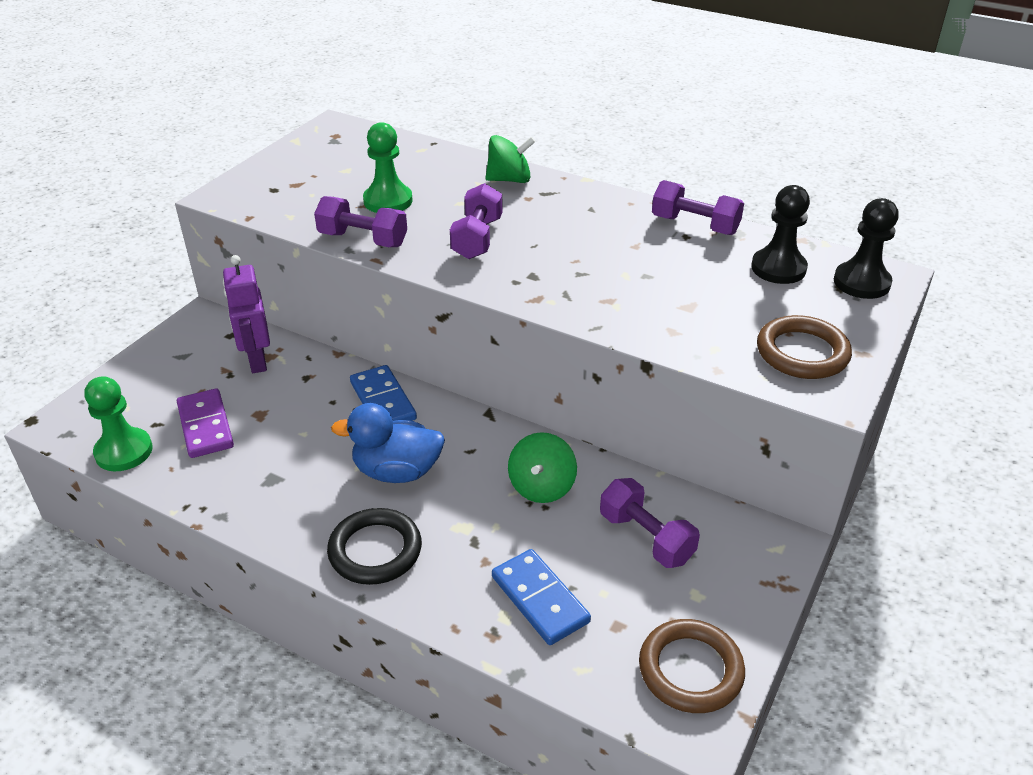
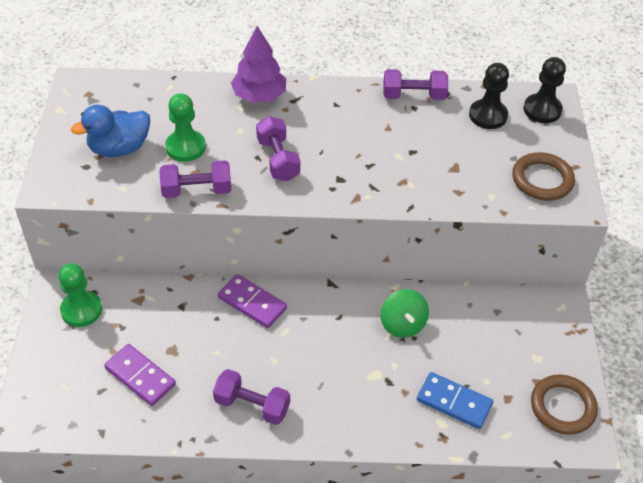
camera: 30 degrees left, 10 degrees up
green pawn [85,376,153,471] -> green pawn moved to [59,263,102,327]
purple robot [223,255,270,373] -> none
black ring [327,508,422,585] -> none
blue duck [331,403,445,483] -> blue duck moved to [71,105,150,157]
blue domino [350,365,417,421] -> purple domino [218,274,287,328]
green spinning top [485,135,535,183] -> purple tree [231,26,286,103]
purple dumbbell [600,478,700,568] -> purple dumbbell moved to [213,369,290,425]

